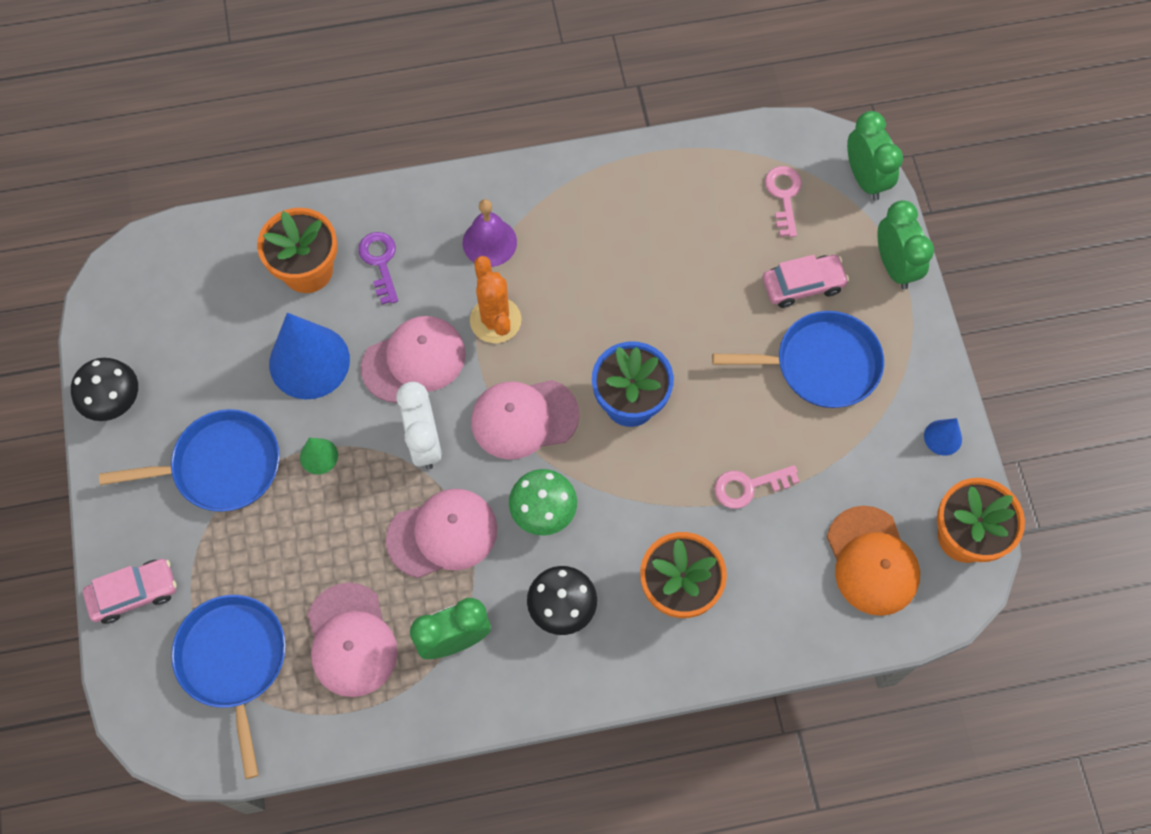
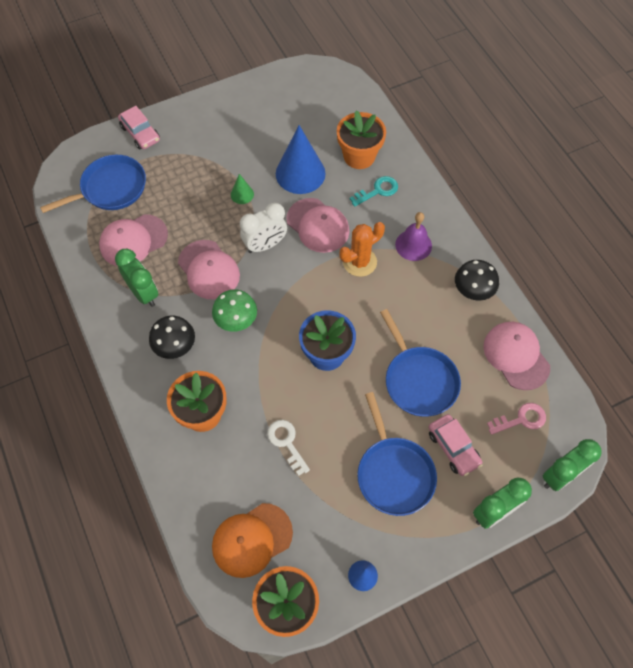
camera: 75 degrees right, 5 degrees down
black mushroom [71,358,138,421] -> black mushroom moved to [455,260,499,301]
blue pan [99,409,280,512] -> blue pan moved to [380,309,461,417]
purple key [358,232,398,305] -> turquoise key [350,176,398,207]
pink cap [471,380,580,460] -> pink cap moved to [483,322,550,390]
pink key [714,465,799,509] -> white key [267,420,310,476]

